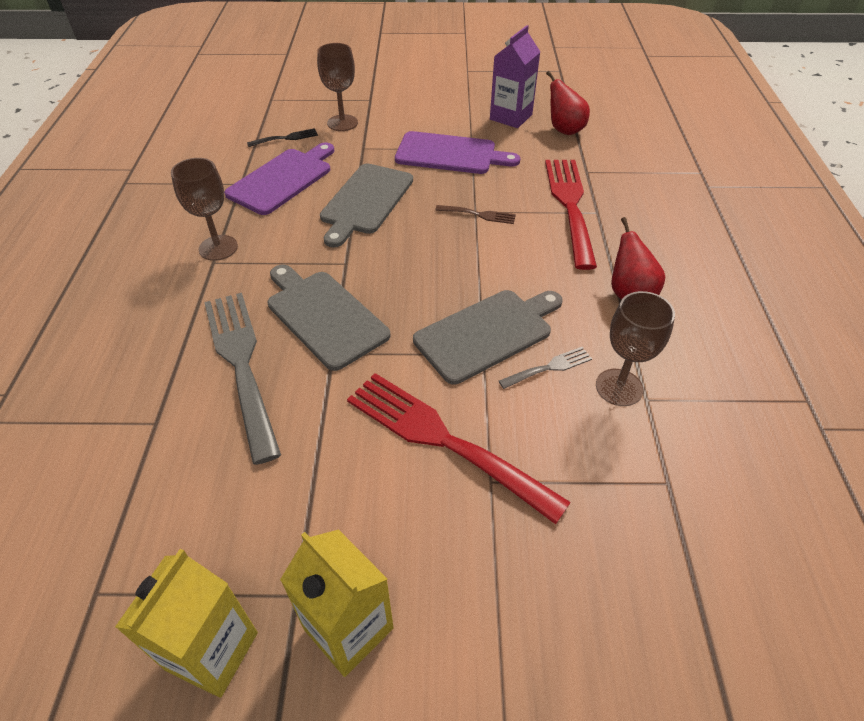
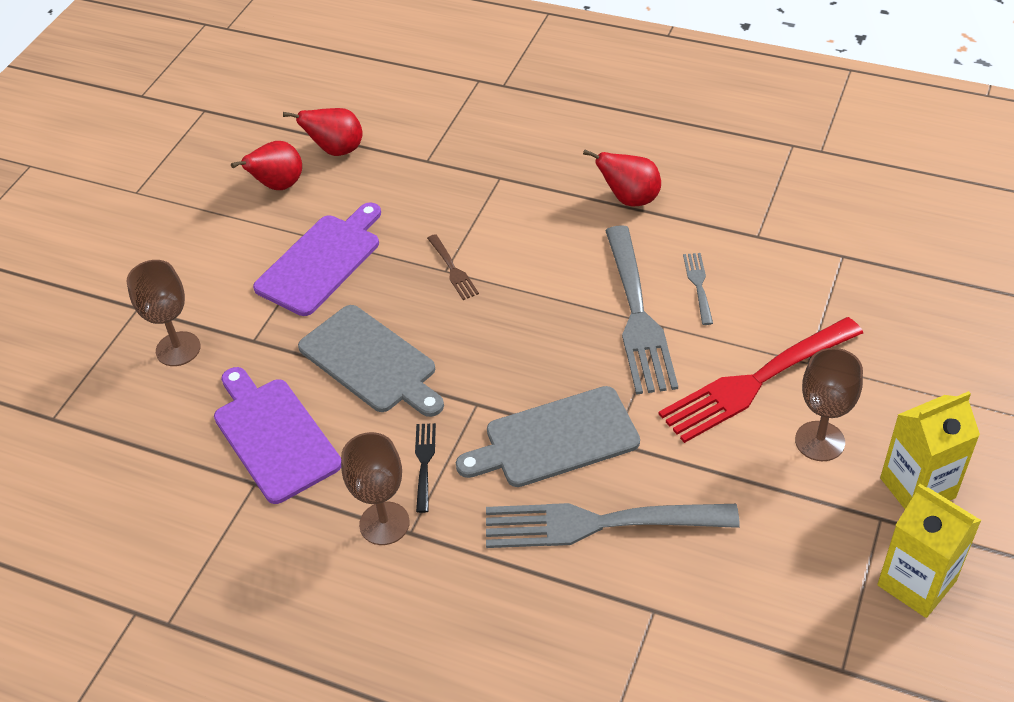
camera: 65 degrees left, 0 degrees up
black fork [247,128,318,147] -> black fork moved to [415,423,436,513]
grey cutting board [413,290,563,384] -> grey fork [605,225,678,395]
brown fork [435,205,516,224] -> brown fork turned 120 degrees clockwise [427,234,479,300]
purple carton [490,25,540,128] -> red pear [231,141,302,190]
red fork [545,160,597,270] -> none
brown goblet [596,291,675,406] -> brown goblet moved to [795,348,863,461]

